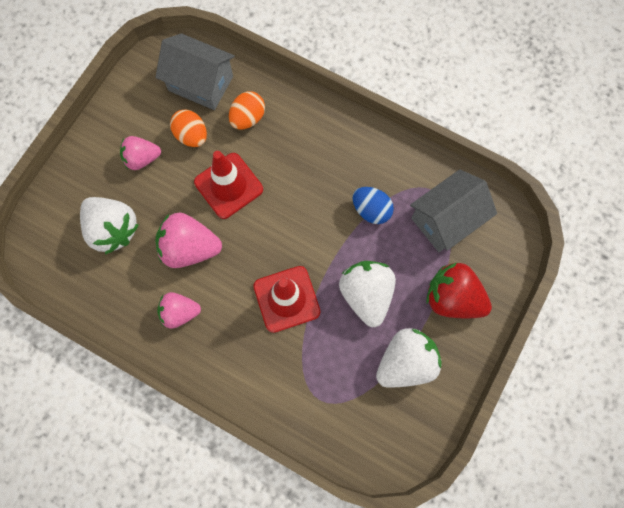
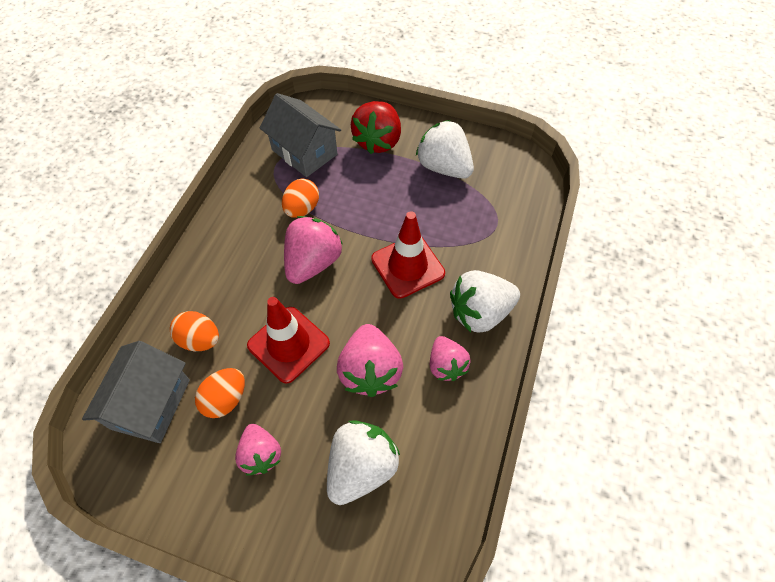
camera: 100 degrees left, 15 degrees down
white strawberry [339,261,396,327] -> white strawberry moved to [450,270,520,333]
blue egg [353,187,394,224] -> orange egg [282,179,319,218]
none -> pink strawberry [284,216,343,284]

